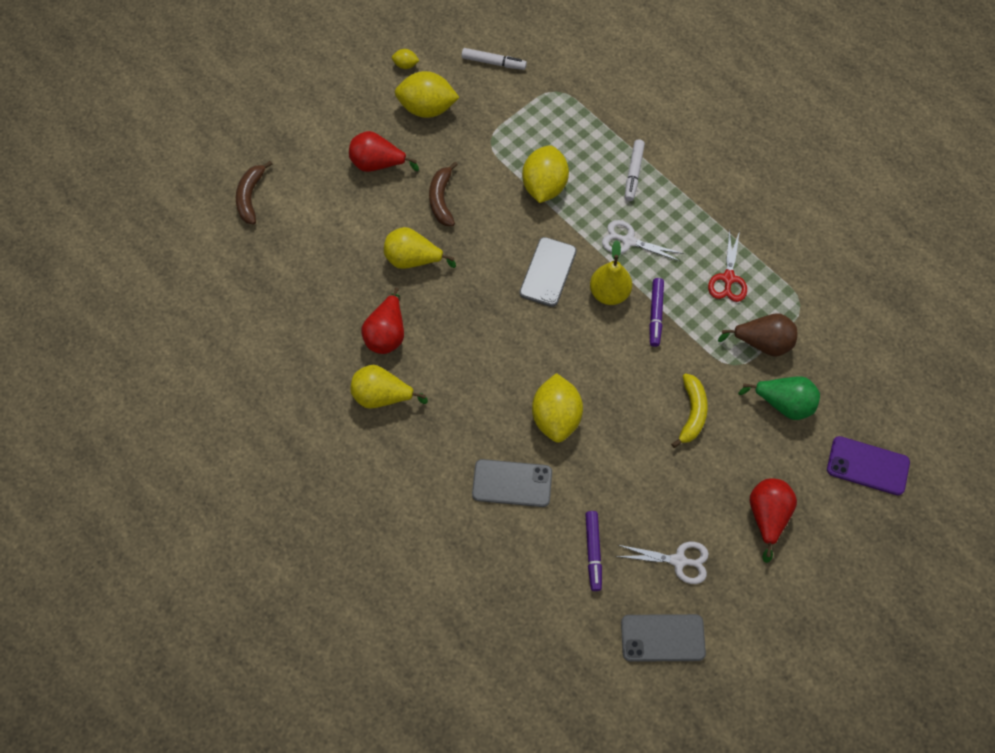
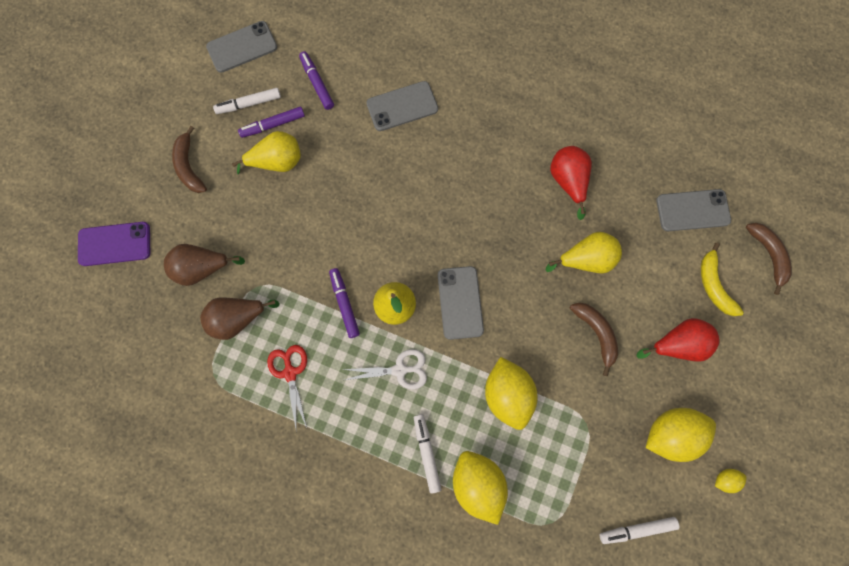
camera: 155 degrees right, 10 degrees up
yellow pear [351,365,428,409] -> yellow pear moved to [232,131,301,174]
yellow lemon [532,373,583,443] -> yellow lemon moved to [453,451,508,525]
white scissors [616,542,709,584] -> white marker [213,88,281,114]
yellow banana [671,373,708,448] -> yellow banana moved to [701,243,744,316]
green pear [738,376,820,420] -> brown pear [164,244,245,286]
red pear [750,479,797,563] -> brown banana [172,126,207,193]
none -> purple marker [238,107,305,138]
none -> grey phone [656,189,731,231]

